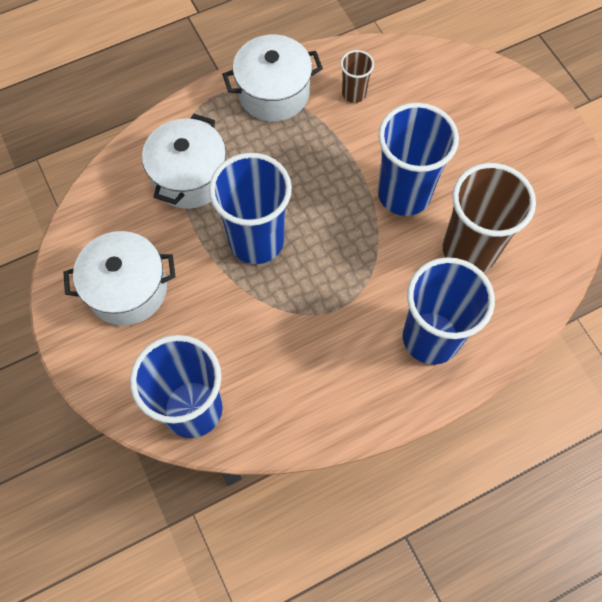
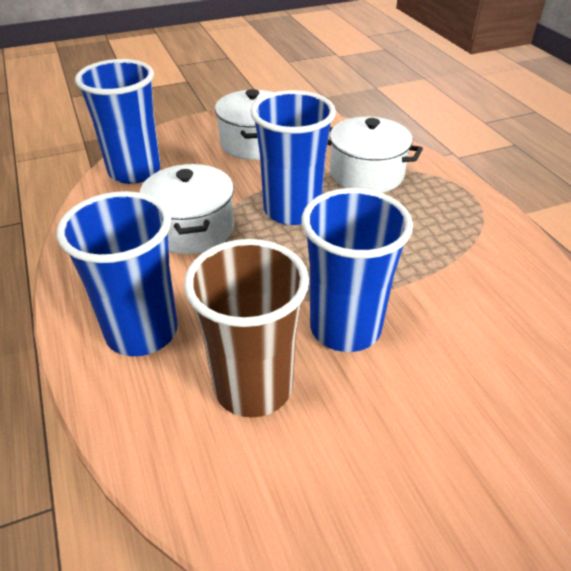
camera: 95 degrees right, 25 degrees down
white pot [222,35,323,122] -> white pot moved to [140,164,234,254]
brown cup [340,50,374,103] -> none

